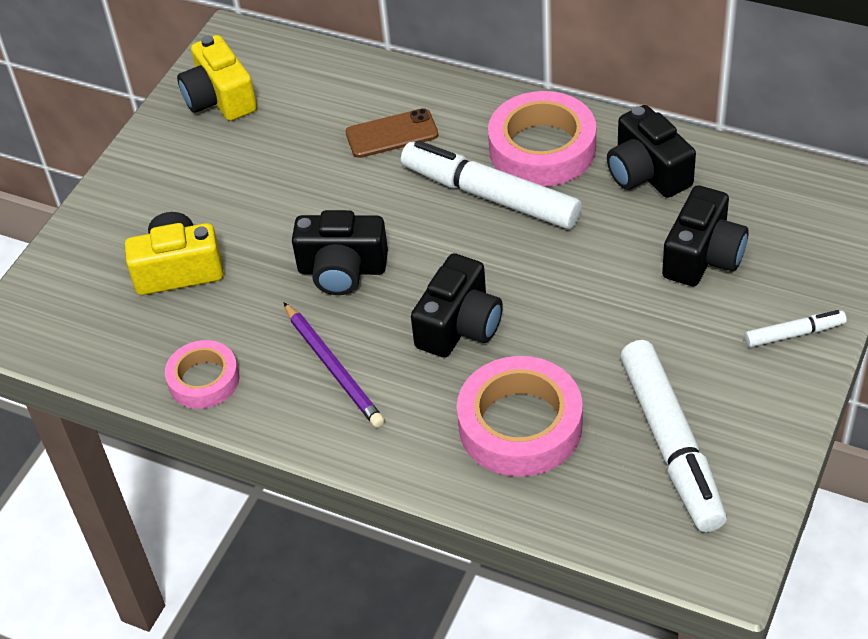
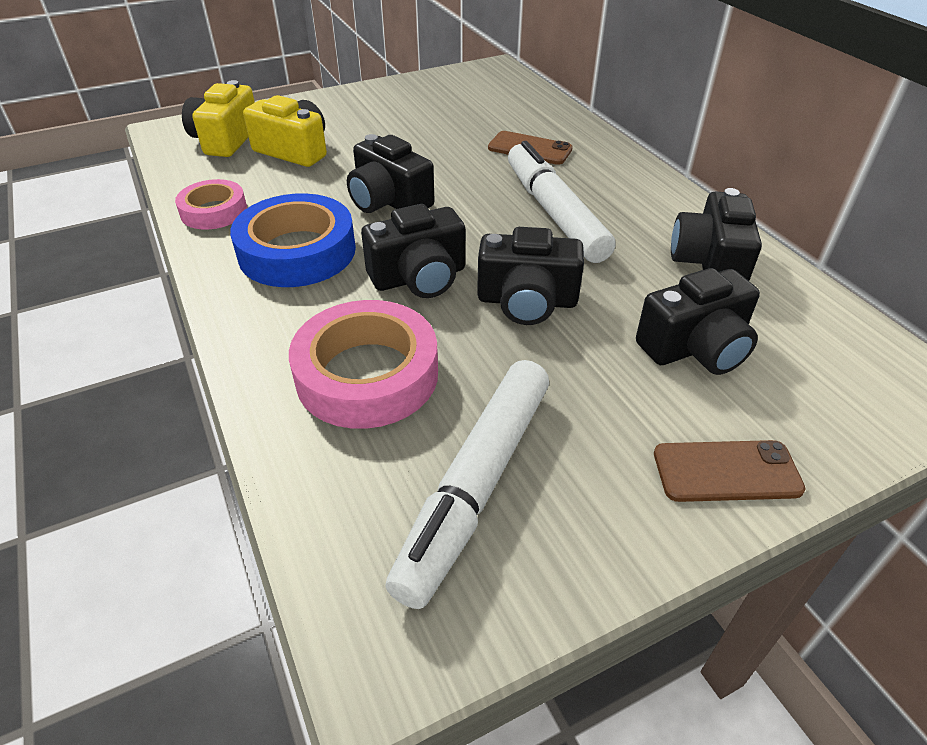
camera: 35 degrees right, 5 degrees down
yellow camera [177,35,257,121] -> yellow camera moved to [182,80,255,157]
purple pencil [284,303,385,428] -> blue tape [230,193,356,287]
pink tape [488,91,596,187] -> none
white marker [745,310,847,348] -> brown phone [654,440,806,502]
none -> black camera [477,227,584,325]

